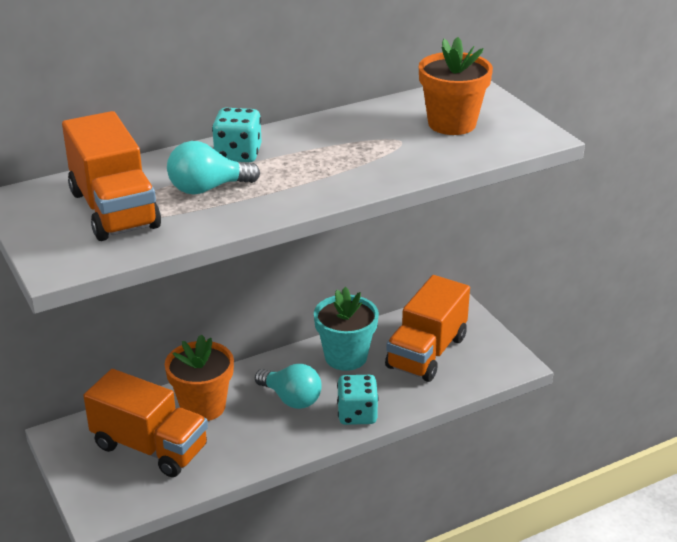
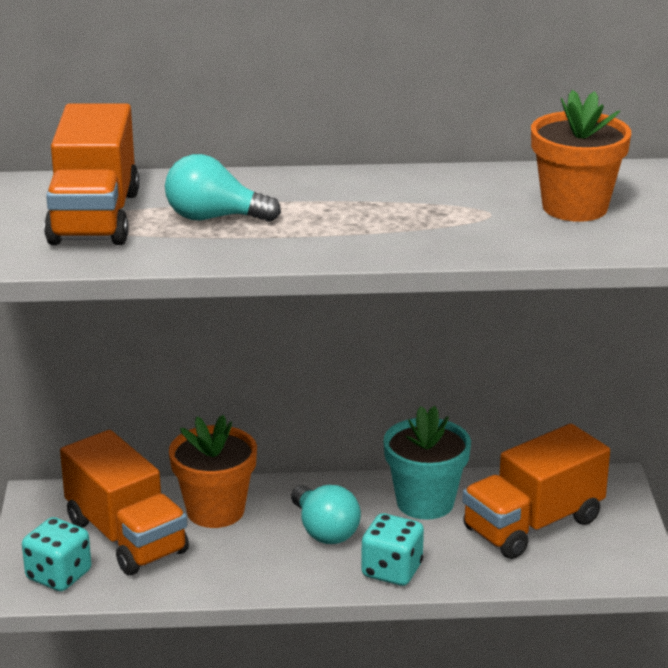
camera: 25 degrees right, 5 degrees down
turquoise dice [212,108,262,162] -> turquoise dice moved to [22,517,91,591]

